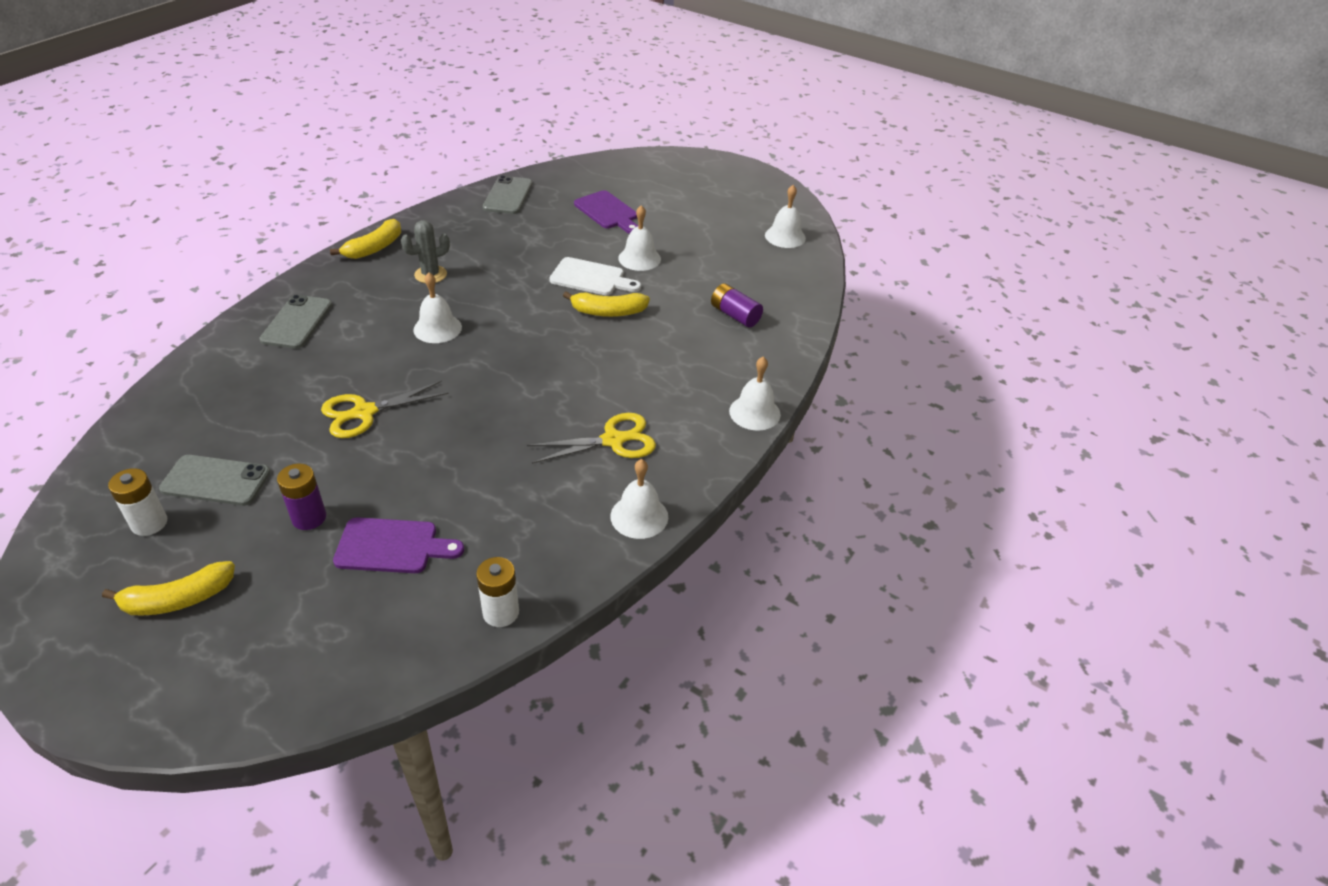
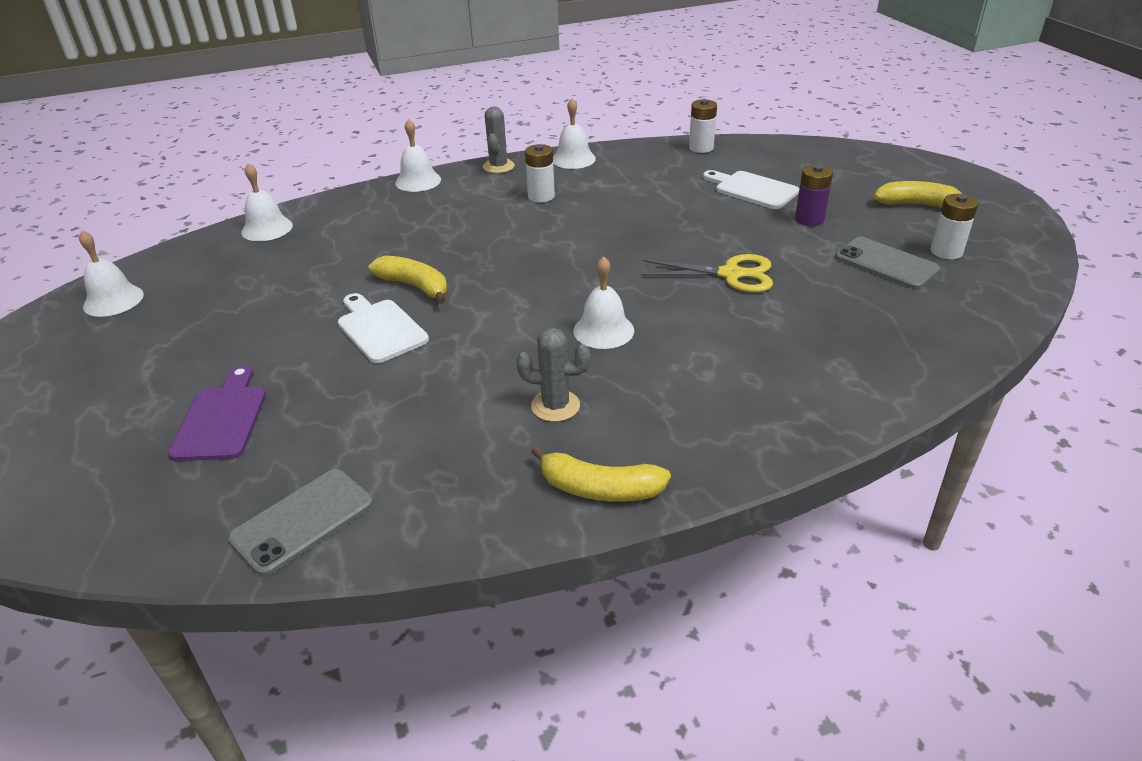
camera: 140 degrees left, 5 degrees down
grey phone [260,295,332,349] -> none
yellow banana [330,219,401,259] -> yellow banana turned 150 degrees counterclockwise [531,446,671,502]
purple cutting board [333,517,464,573] -> white cutting board [703,170,799,209]
yellow scissors [527,413,656,464] -> white battery [525,144,555,202]
white bell [618,205,661,271] -> white bell moved to [241,163,293,241]
purple battery [711,283,763,327] -> none
none -> grey cactus [483,106,515,173]

